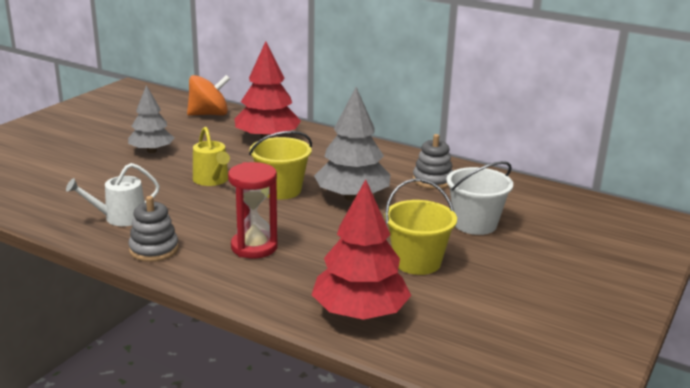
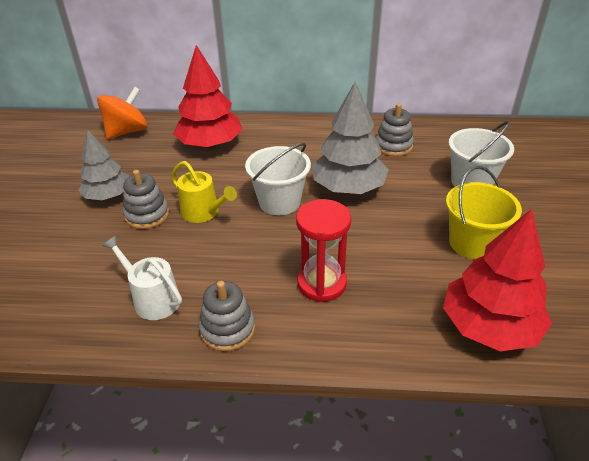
camera: 25 degrees left, 15 degrees up
white watering can [66,163,160,226] -> white watering can turned 90 degrees clockwise [102,236,182,320]
yellow bucket [249,131,312,199] -> white bucket [245,143,311,215]
none -> grey stacking toy [123,170,169,229]

